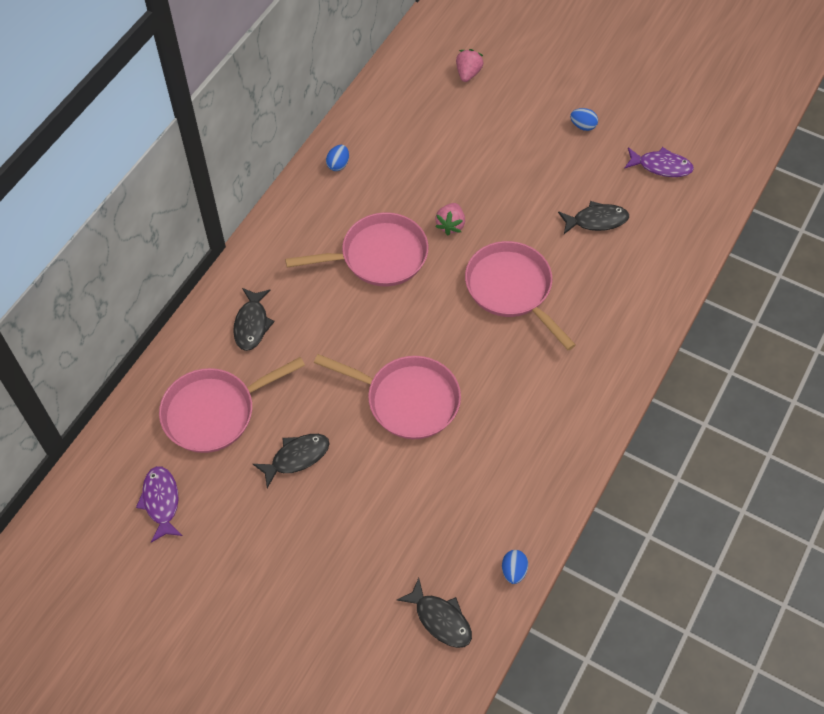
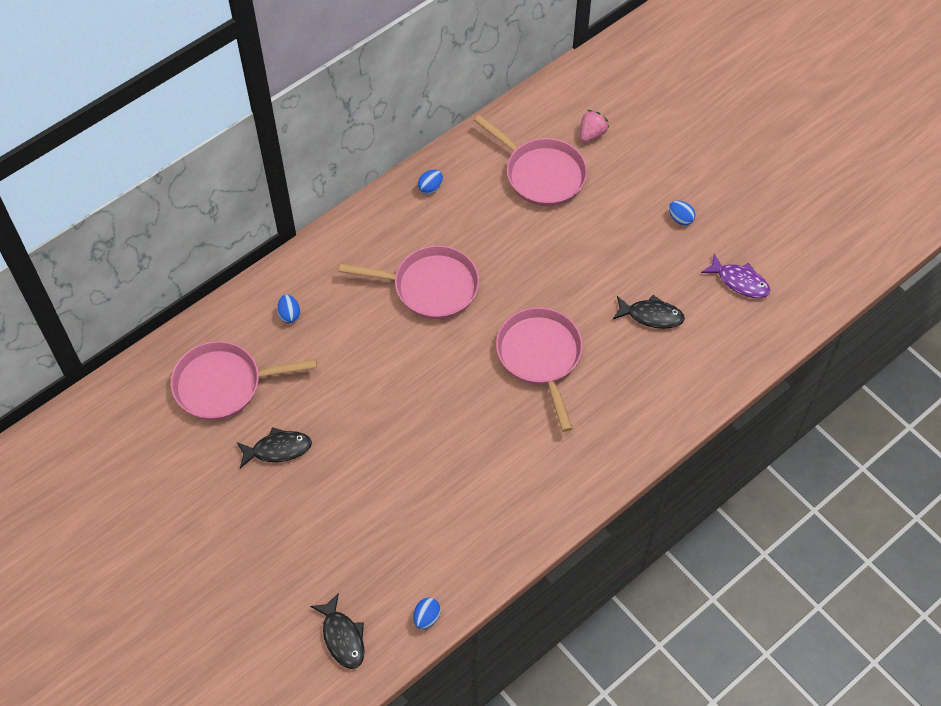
camera: 20 degrees right, 0 degrees up
purple fish [136,466,183,543] -> none
black fish [233,288,275,351] -> blue egg [277,295,300,323]
pink pan [314,354,461,439] -> pink pan moved to [474,115,587,206]
pink strawberry [435,203,465,235] -> none

